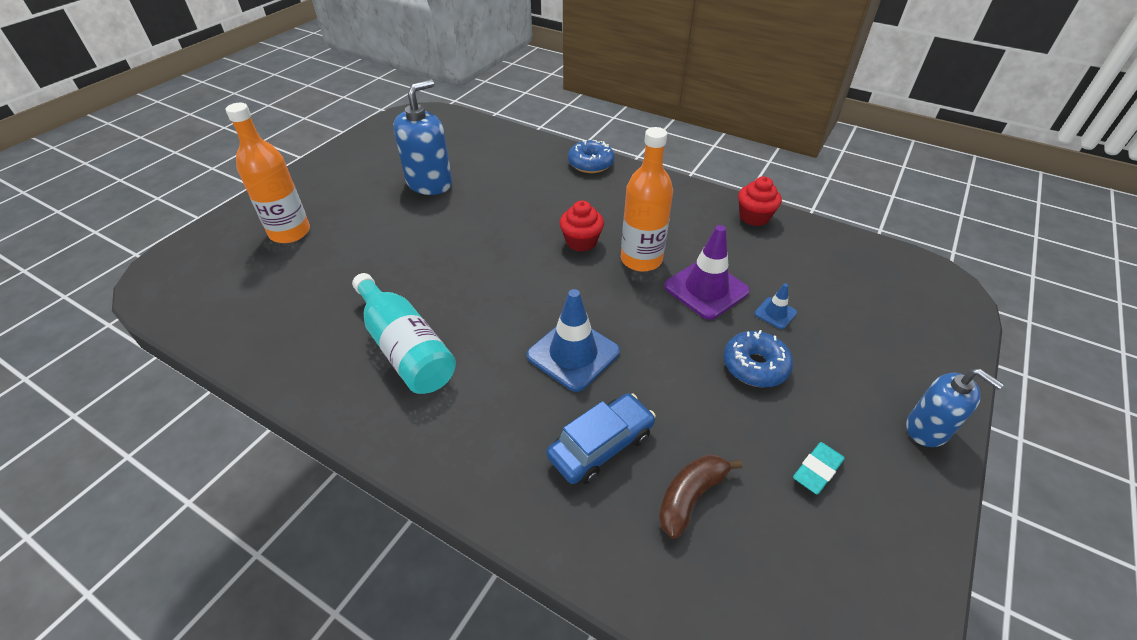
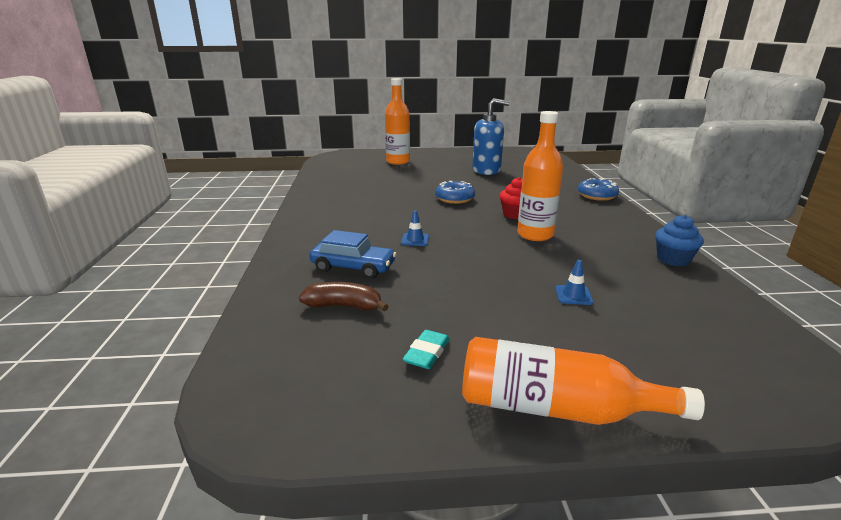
camera: 55 degrees right, 20 degrees down
turquoise bottle [352,273,456,394] -> none
blue traffic cone [527,289,620,392] -> blue traffic cone [401,210,429,246], size x0.49
purple traffic cone [664,225,750,320] -> none
blue donut [724,330,793,387] -> blue donut moved to [435,181,475,204]
red cupcake [738,177,782,226] -> blue cupcake [655,215,704,266]
turquoise eraser [793,442,845,495] -> turquoise eraser turned 75 degrees counterclockwise [403,330,450,369]
blue soap dispenser [906,369,1004,447] -> orange bottle [462,337,705,425]

